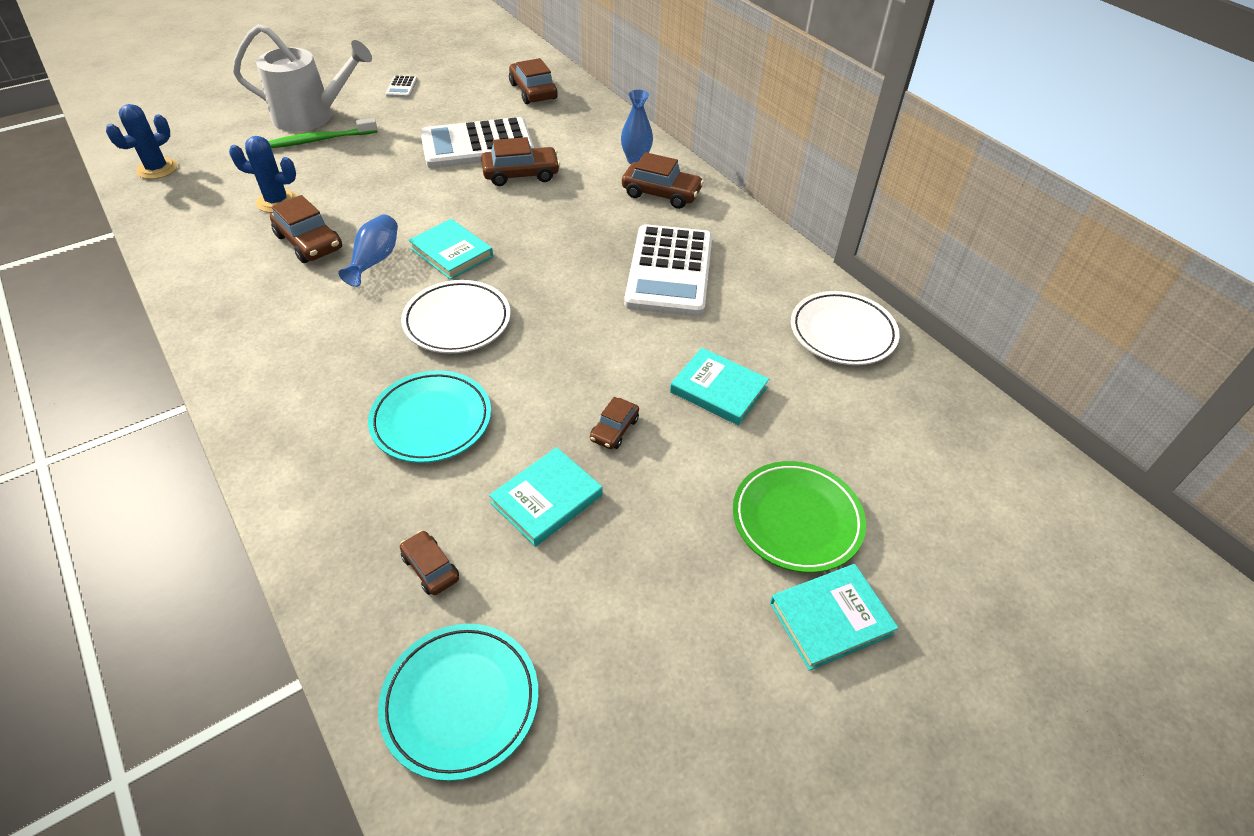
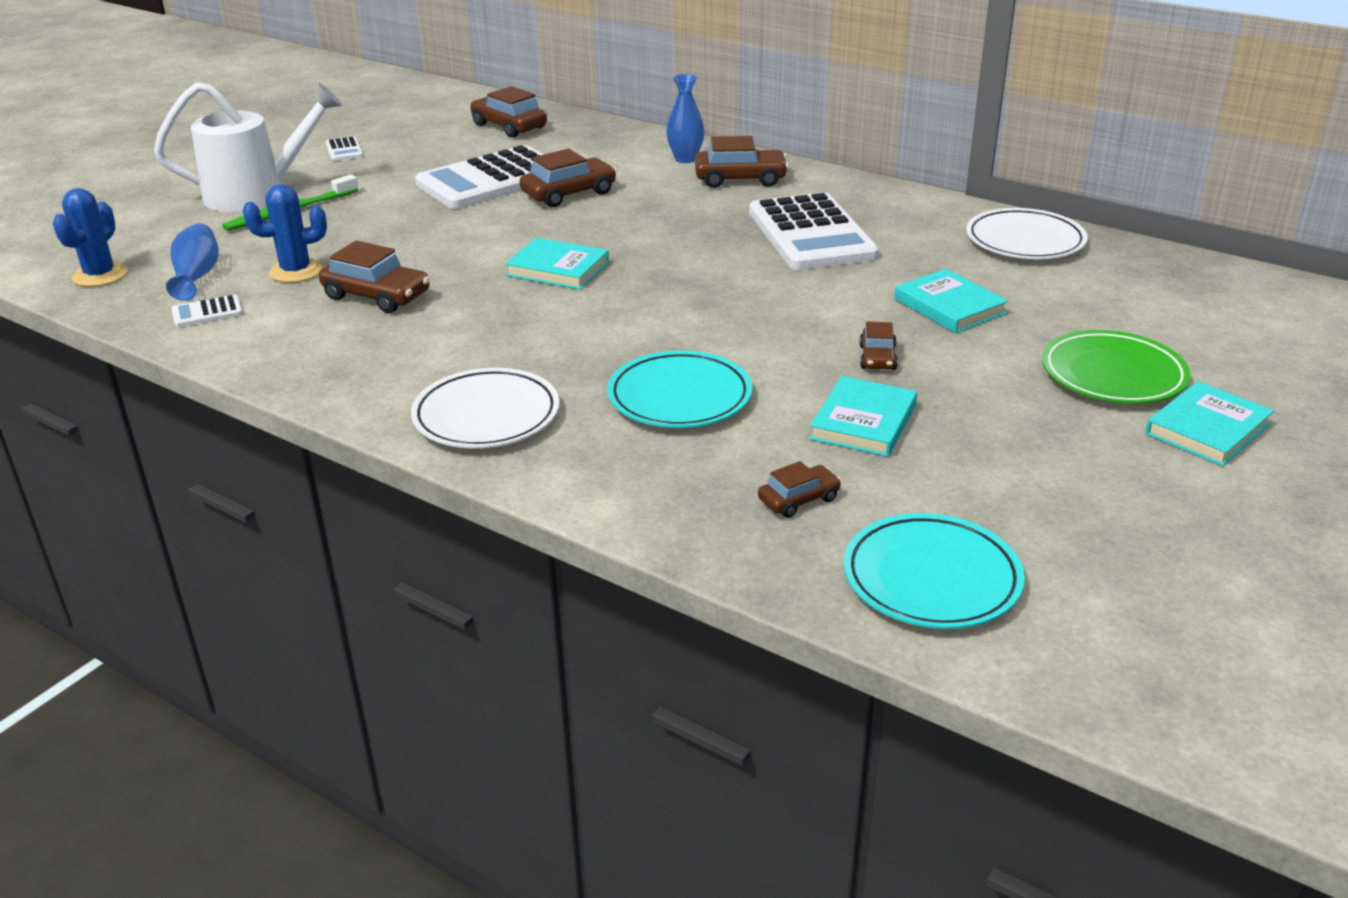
camera: 20 degrees left, 15 degrees down
blue vase [338,214,398,287] -> blue vase moved to [166,223,219,301]
brown car [400,531,459,595] -> brown car turned 120 degrees clockwise [758,461,841,518]
white plate [401,280,510,353] -> white plate moved to [411,368,560,448]
turquoise book [670,348,769,426] -> turquoise book turned 45 degrees clockwise [895,269,1008,333]
none -> white calculator [171,295,243,327]

